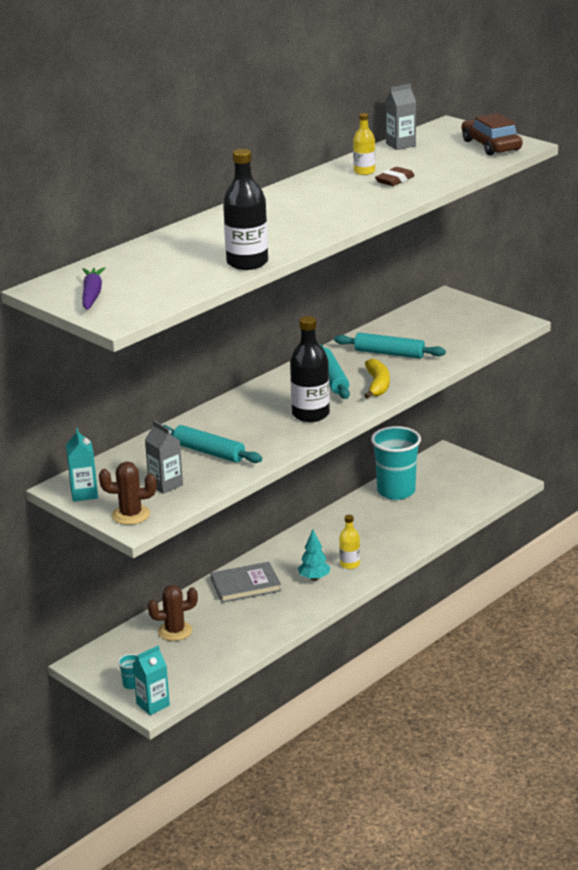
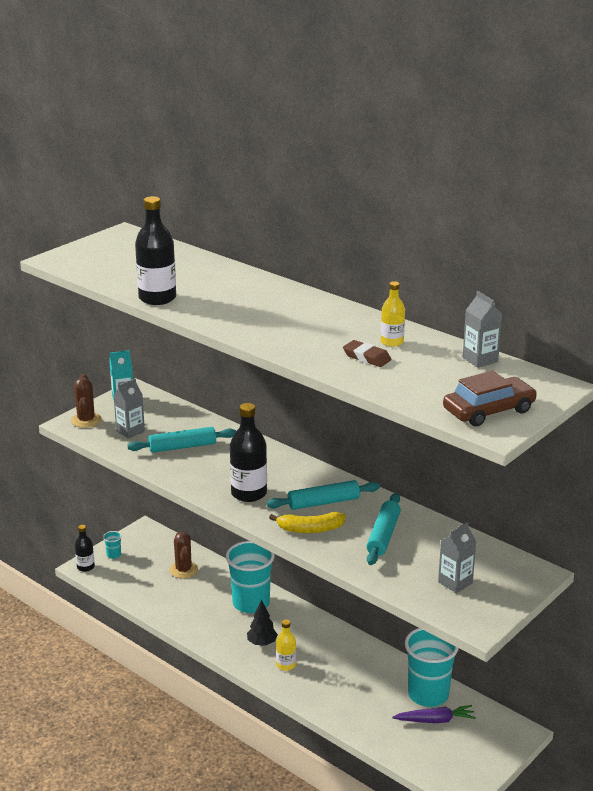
camera: 85 degrees right, 0 degrees up
purple carrot [82,267,105,310] -> purple carrot moved to [392,705,476,723]
turquoise carton [132,646,170,715] -> black bottle [75,525,95,572]
turquoise rolling pin [163,425,262,463] -> turquoise rolling pin turned 45 degrees clockwise [127,427,236,453]
grey book [210,562,281,603] -> turquoise cup [226,541,275,613]
turquoise tree [298,530,331,581] -> black tree [247,600,278,646]
none -> grey carton [438,522,476,593]

